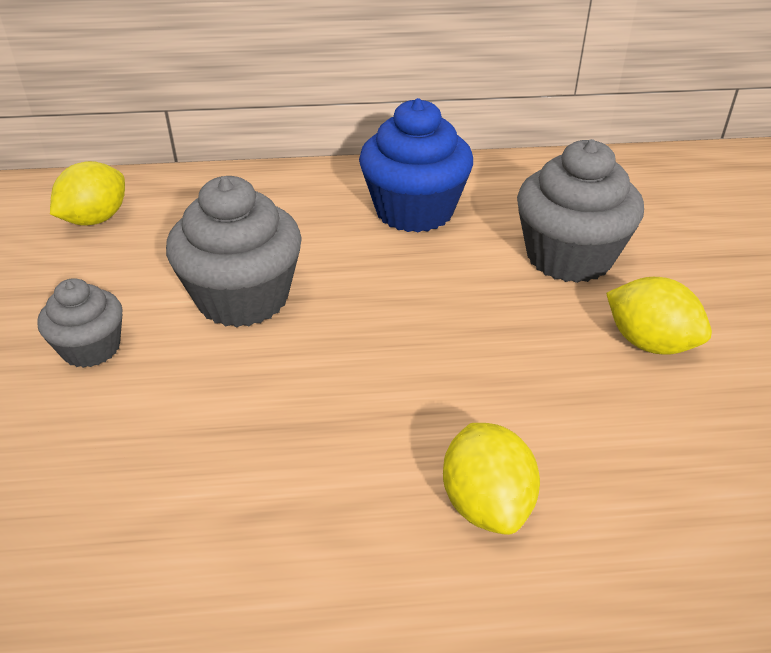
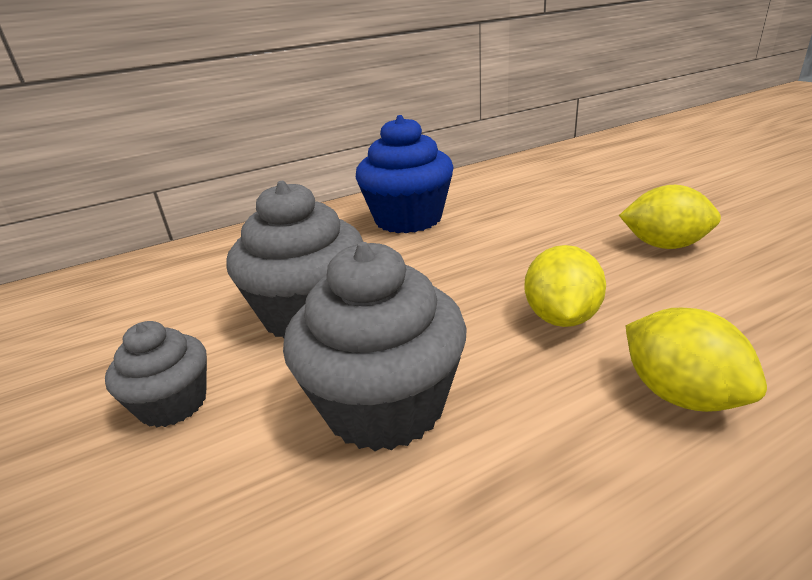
camera: 20 degrees left, 10 degrees down
yellow lemon [50,161,125,226] -> yellow lemon moved to [524,245,606,327]
grey cupcake [517,139,644,283] -> grey cupcake moved to [283,242,467,451]

